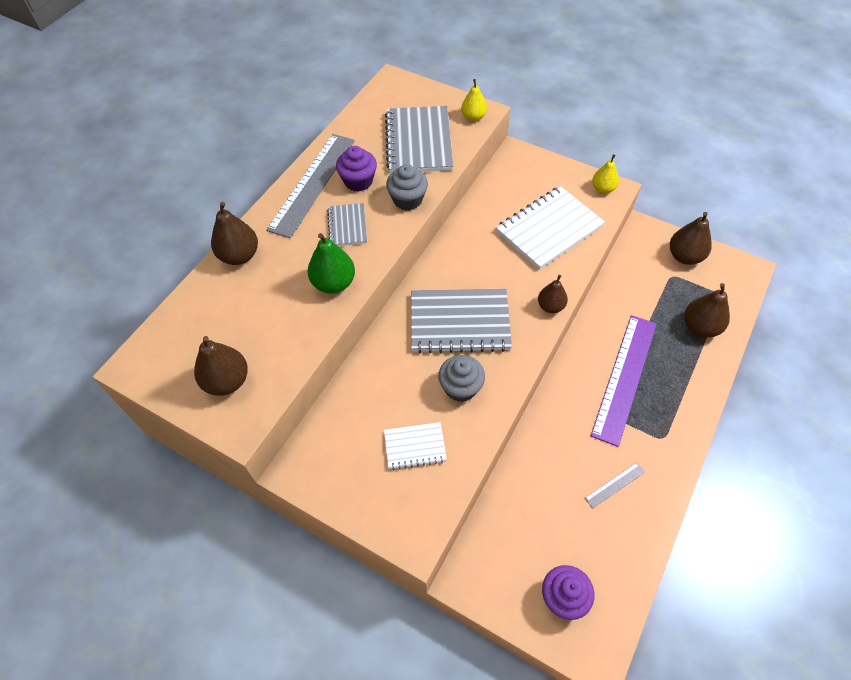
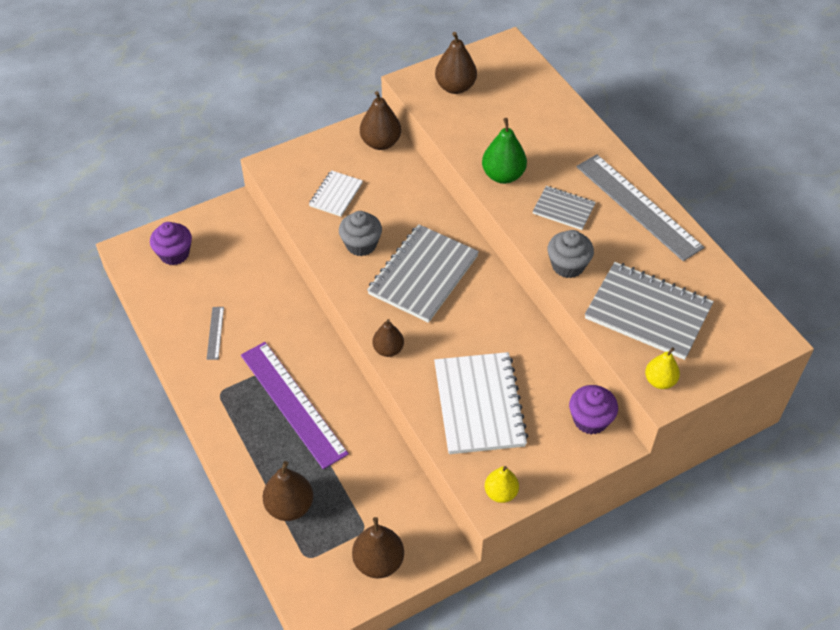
camera: 120 degrees right, 5 degrees down
brown pear [211,202,258,265] -> brown pear moved to [360,91,401,150]
purple cupcake [336,146,377,192] -> purple cupcake moved to [569,385,618,435]

